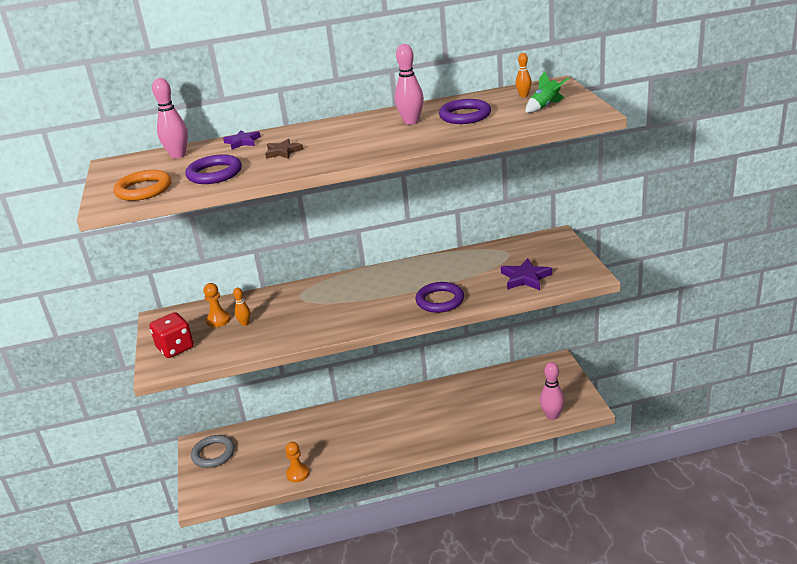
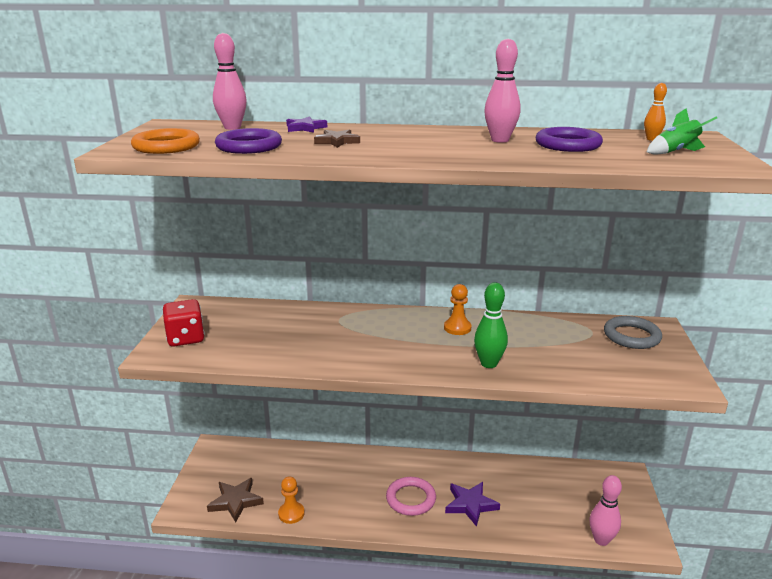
camera: 15 degrees right, 5 degrees down
grey ring [191,435,235,468] -> grey ring moved to [604,316,662,349]
orange pawn [203,283,231,327] -> orange pawn moved to [444,284,471,335]
orange bowling pin [233,288,250,326] -> none
purple ring [416,282,464,313] -> green bowling pin [474,282,508,368]
purple star [501,258,552,290] -> purple star moved to [445,482,500,527]
none -> brown star [207,478,264,522]
none -> pink ring [386,477,436,516]

